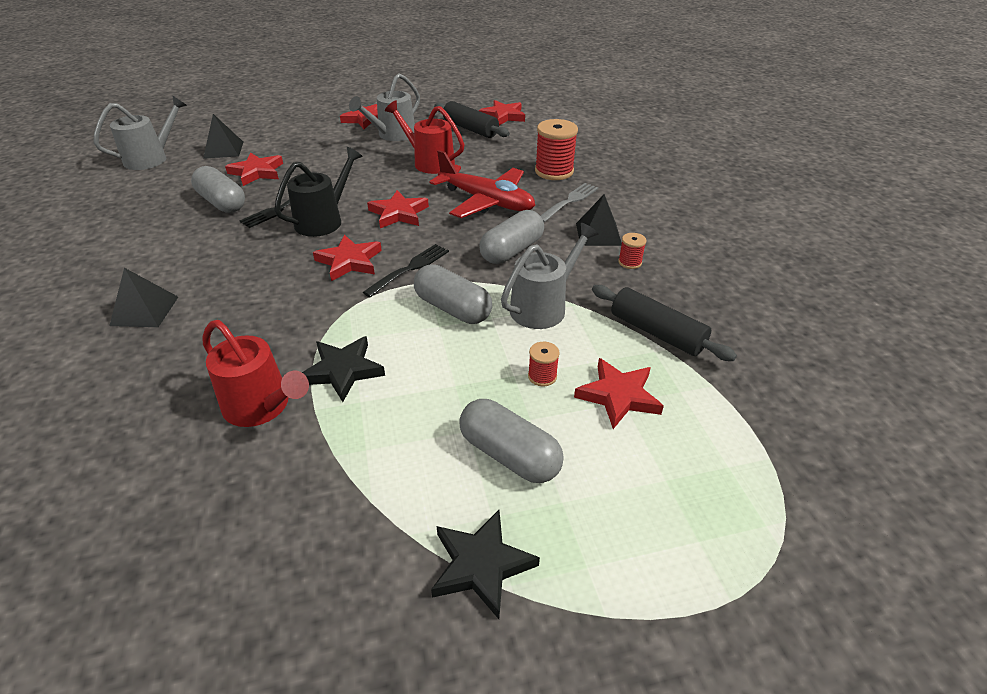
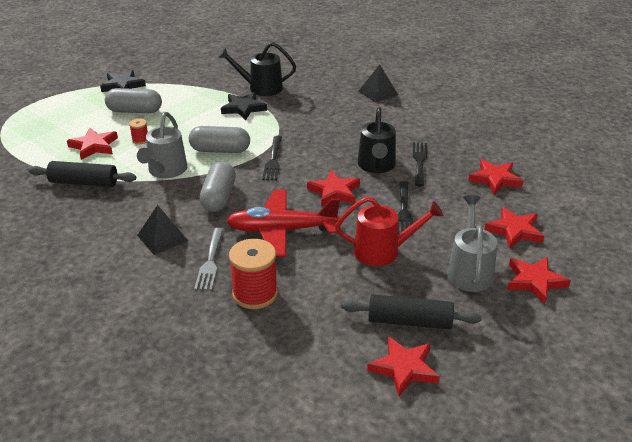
camera: 145 degrees right, 5 degrees down
grey watering can [93,95,187,170] -> none
grey capsule [191,166,245,213] -> none
red watering can [202,320,309,427] -> black watering can [218,42,296,96]
black pyramid [203,114,243,159] -> none
red star [313,235,382,281] -> red star moved to [484,207,544,249]
red spool [618,233,646,269] -> none
none -> black fork [397,181,413,235]

